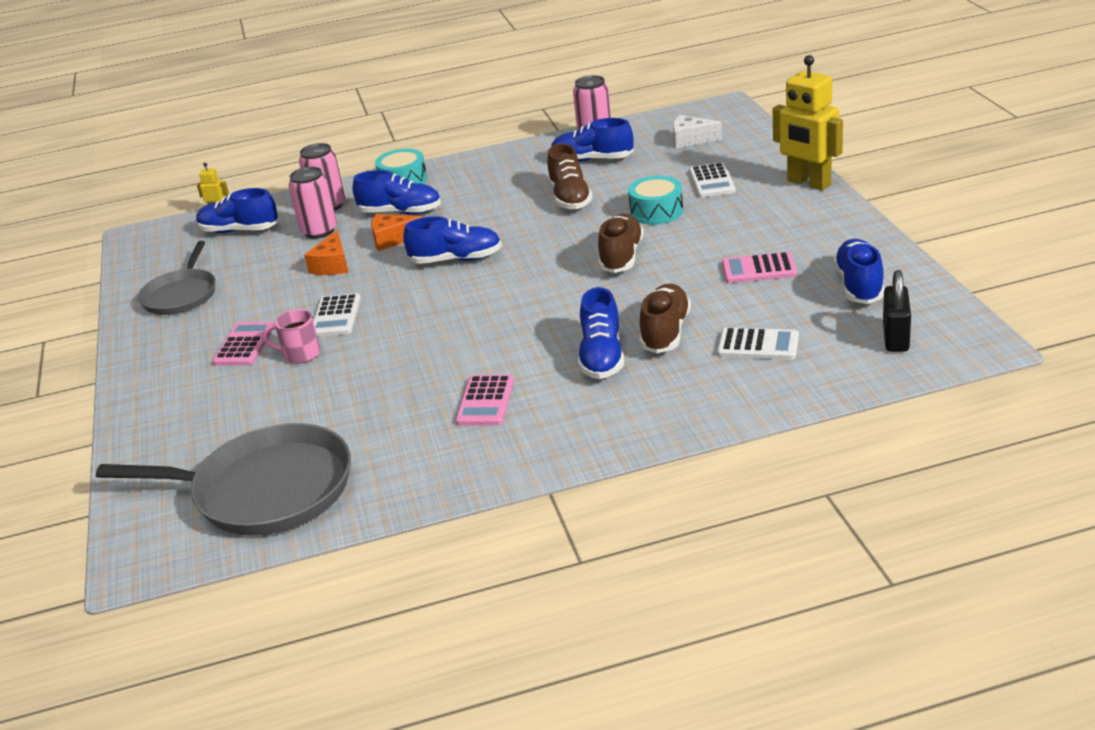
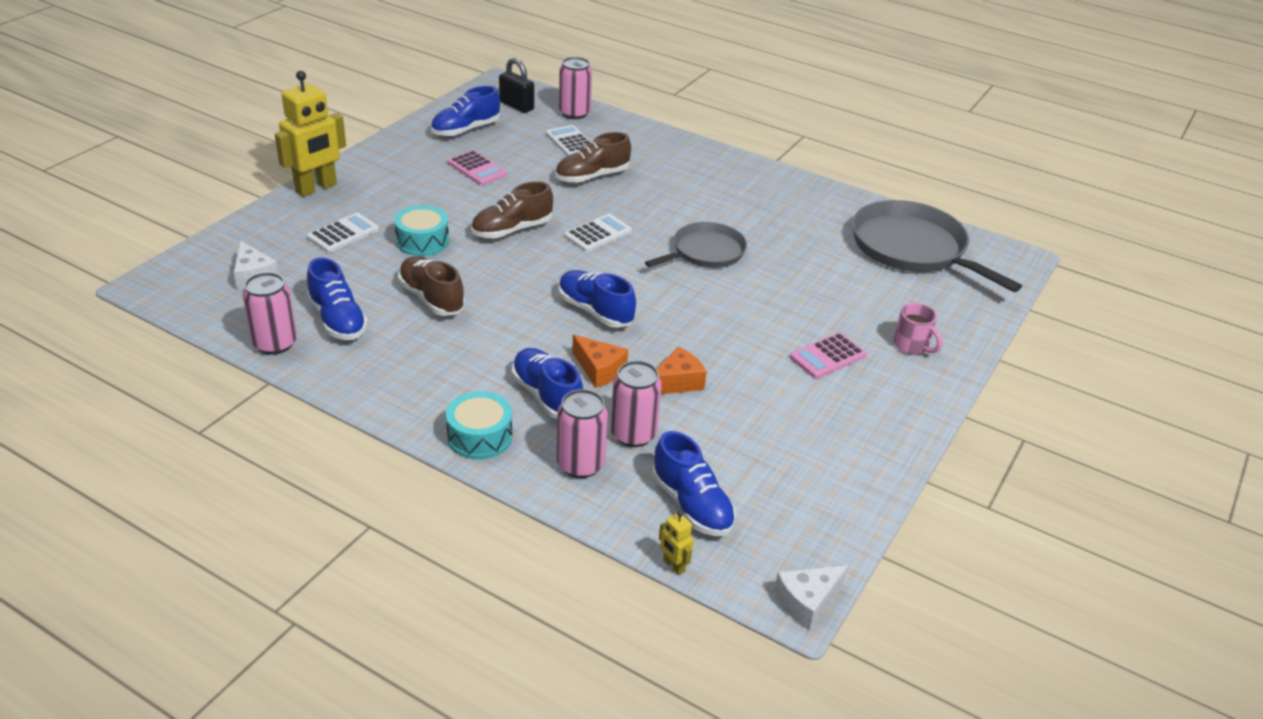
camera: 140 degrees left, 5 degrees up
grey pan [138,241,216,315] -> grey pan moved to [645,222,747,268]
pink mug [262,309,320,364] -> pink mug moved to [894,303,943,355]
white calculator [313,293,361,337] -> white calculator moved to [564,214,632,252]
pink calculator [456,375,514,426] -> none
brown shoe [547,143,593,210] -> brown shoe turned 75 degrees counterclockwise [398,256,465,316]
blue shoe [578,287,624,379] -> none
yellow robot [773,55,843,190] -> yellow robot turned 45 degrees clockwise [275,71,346,197]
black padlock [883,270,911,352] -> black padlock turned 75 degrees clockwise [499,58,534,113]
none -> pink can [559,57,592,119]
none -> white cheese [774,566,848,630]

